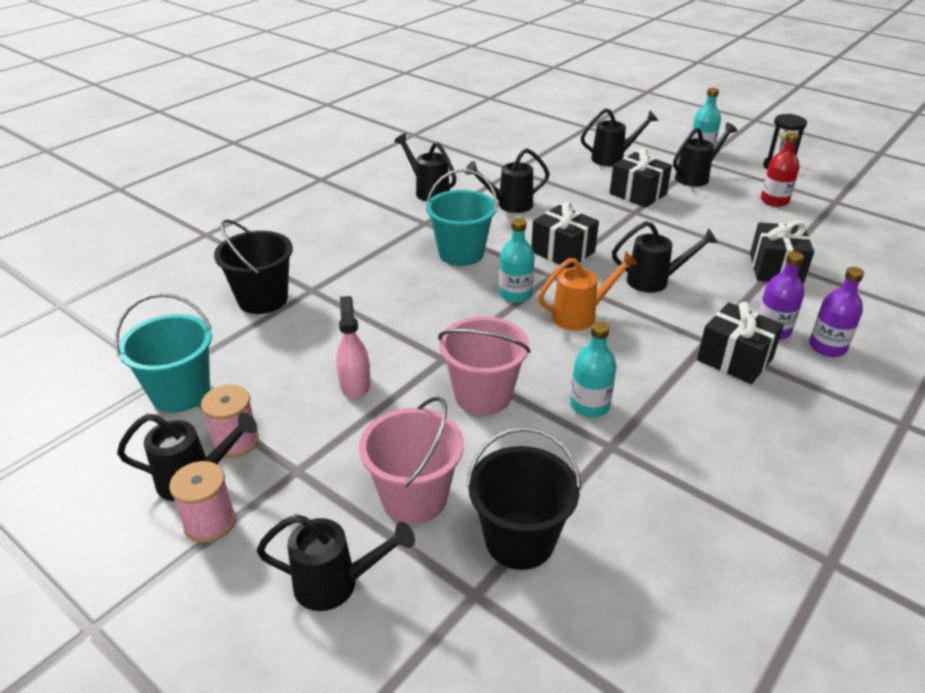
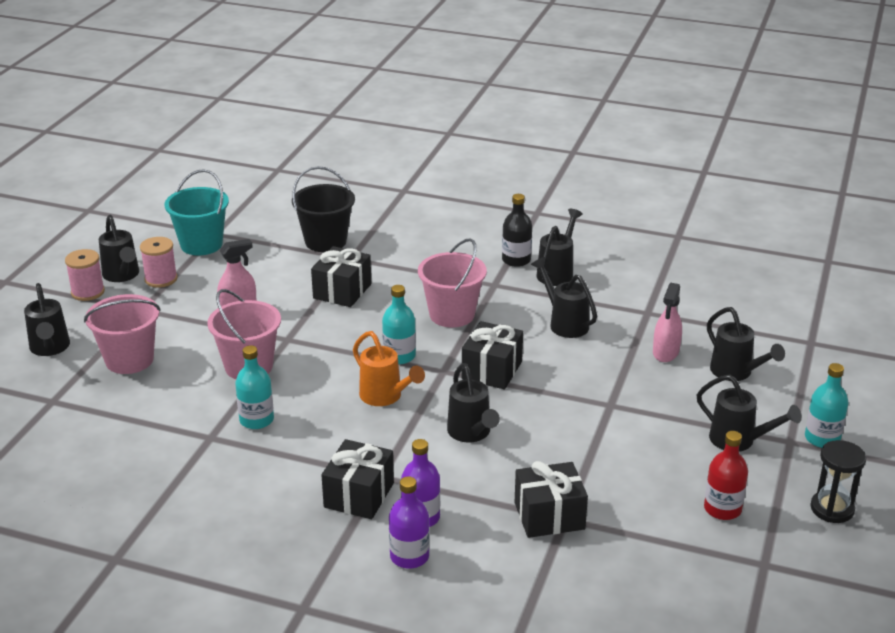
camera: 70 degrees right, 5 degrees down
turquoise bucket [426,169,497,266] -> pink bucket [418,238,487,327]
black bucket [466,427,581,570] -> none
black gift [610,148,672,208] -> black gift moved to [311,246,371,307]
none -> black bottle [502,194,532,267]
none -> pink spray bottle [653,283,682,362]

